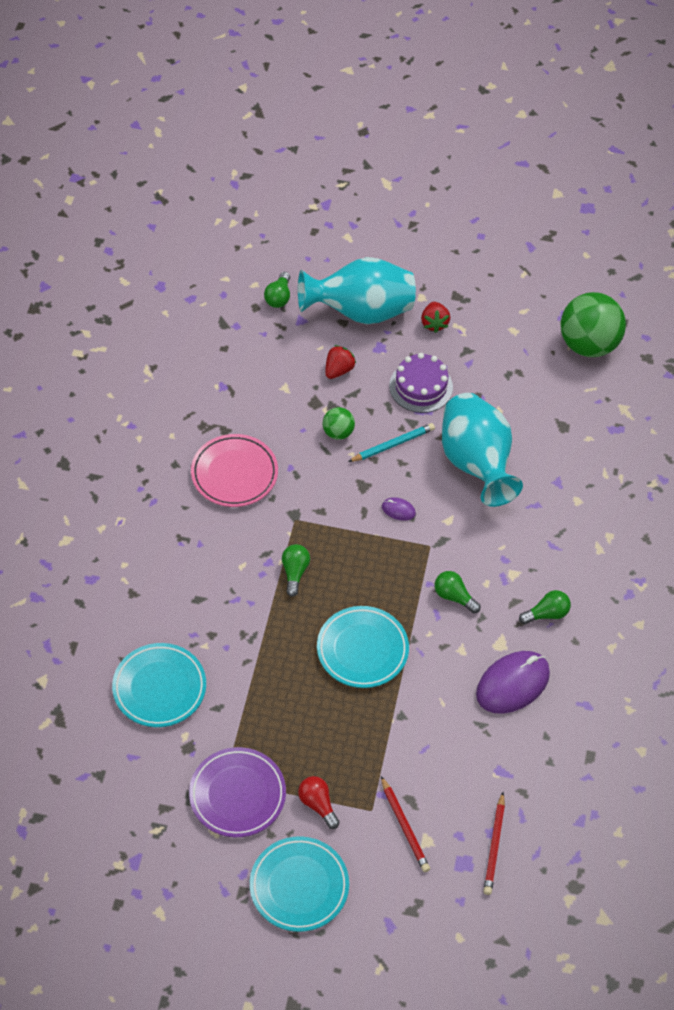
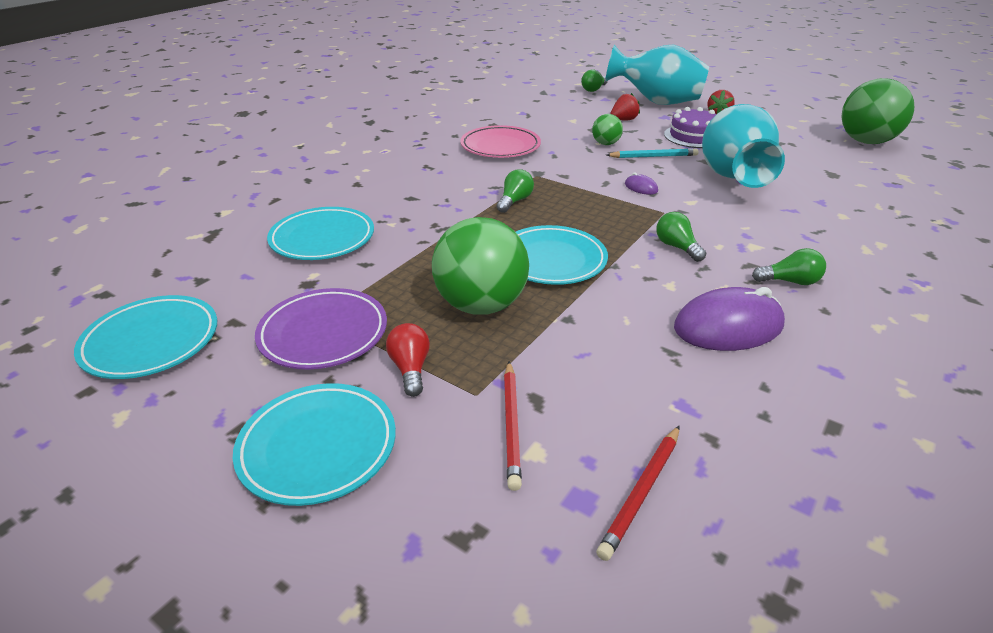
camera: 25 degrees right, 20 degrees down
none -> turquoise plate [74,295,217,379]
none -> green ball [432,217,529,315]

